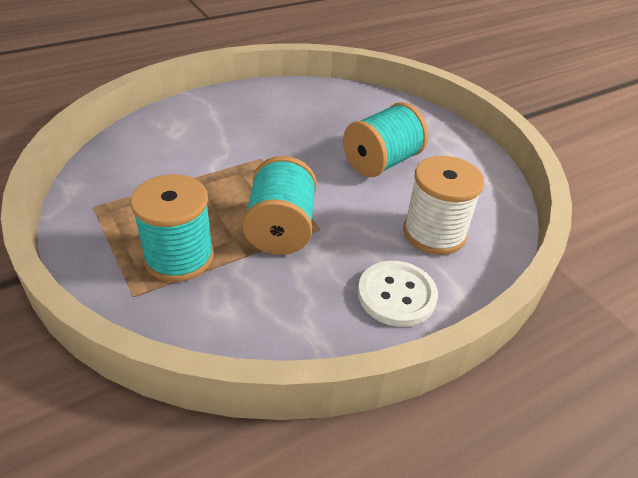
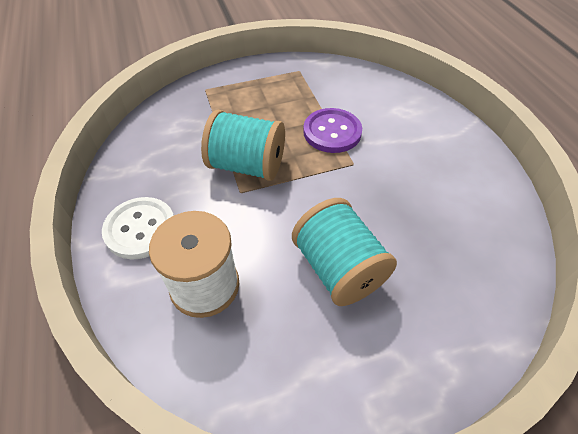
camera: 105 degrees right, 10 degrees up
turquoise spool [130,174,214,282] -> none
none -> purple button [303,108,362,153]

